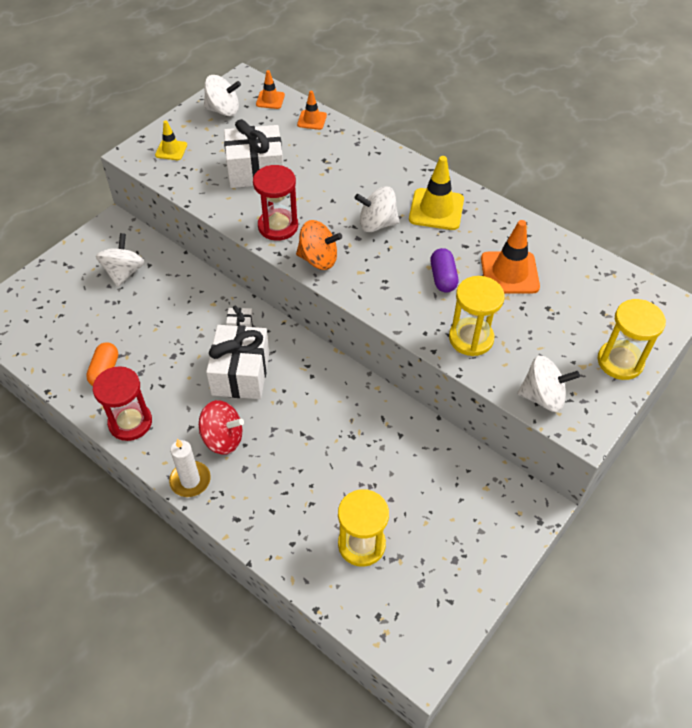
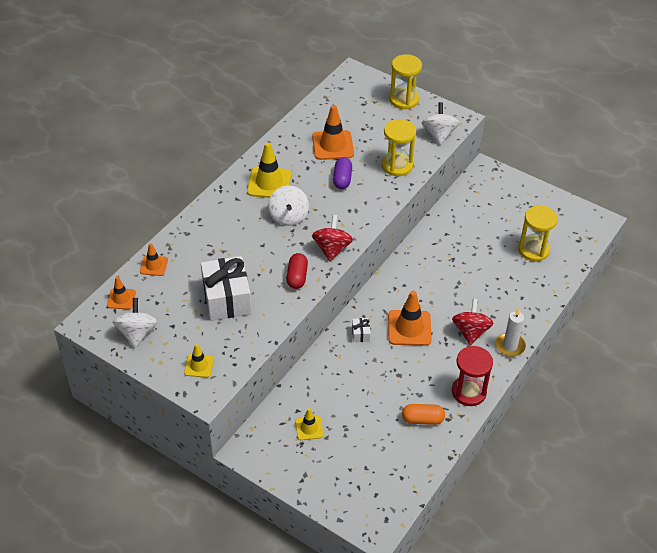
camera: 95 degrees left, 5 degrees down
white spinning top [96,233,144,287] -> yellow traffic cone [295,408,323,440]
white gift [206,325,269,399] -> orange traffic cone [388,291,432,346]
red hourglass [253,165,298,241] -> red capsule [286,253,308,289]
orange spinning top [296,220,342,270] -> red spinning top [312,215,353,262]
purple capsule [430,248,458,293] -> purple capsule turned 75 degrees counterclockwise [333,157,352,189]

